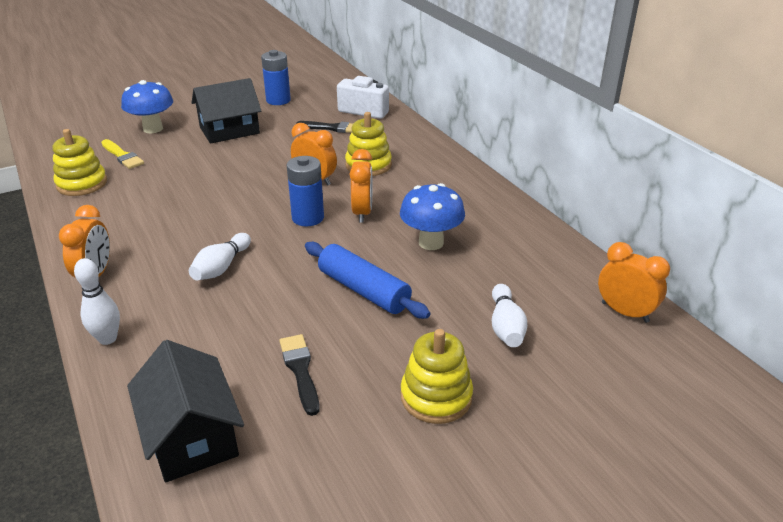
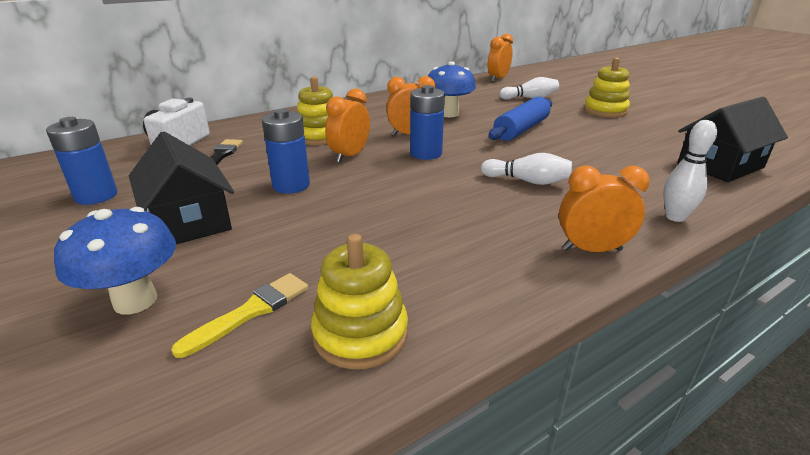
camera: 95 degrees left, 5 degrees down
black brush [279,334,320,416] -> none
none -> blue battery [262,109,310,194]

